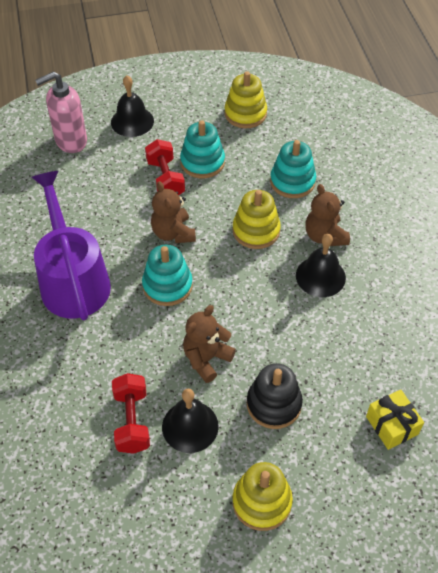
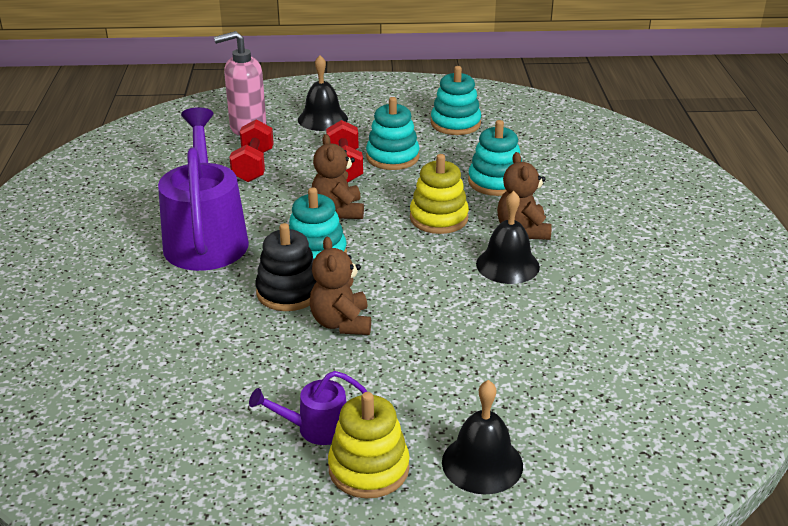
camera: 10 degrees right, 20 degrees down
red dumbbell [112,373,150,454] -> red dumbbell moved to [229,120,274,182]
black bell [162,389,219,453] -> black bell moved to [442,380,523,494]
brown teddy bear [183,305,236,383] -> brown teddy bear turned 60 degrees counterclockwise [310,237,371,335]
yellow stacking toy [225,71,267,128] -> turquoise stacking toy [431,66,481,135]
black stacking toy [247,363,303,429] -> black stacking toy moved to [255,223,316,311]
yellow gift [366,390,424,450] -> none
none -> purple watering can [249,371,368,445]

